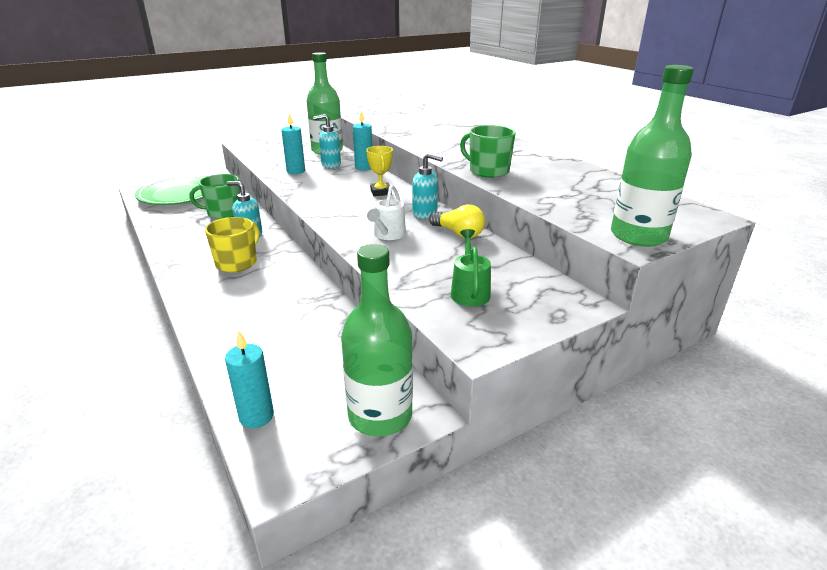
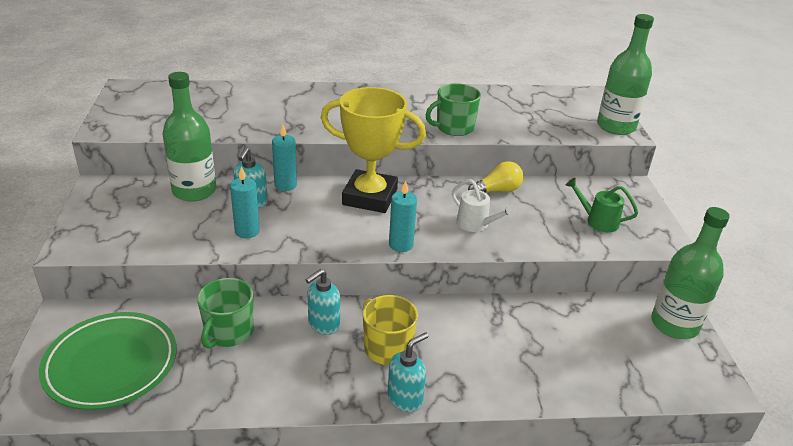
camera: 65 degrees left, 5 degrees up
turquoise candle [225,330,274,428] -> turquoise candle moved to [389,180,417,252]
yellow trophy [366,146,393,196] -> yellow trophy [321,87,426,213], size x2.17
turquoise soap dispenser [412,153,443,219] -> turquoise soap dispenser moved to [387,332,428,412]

